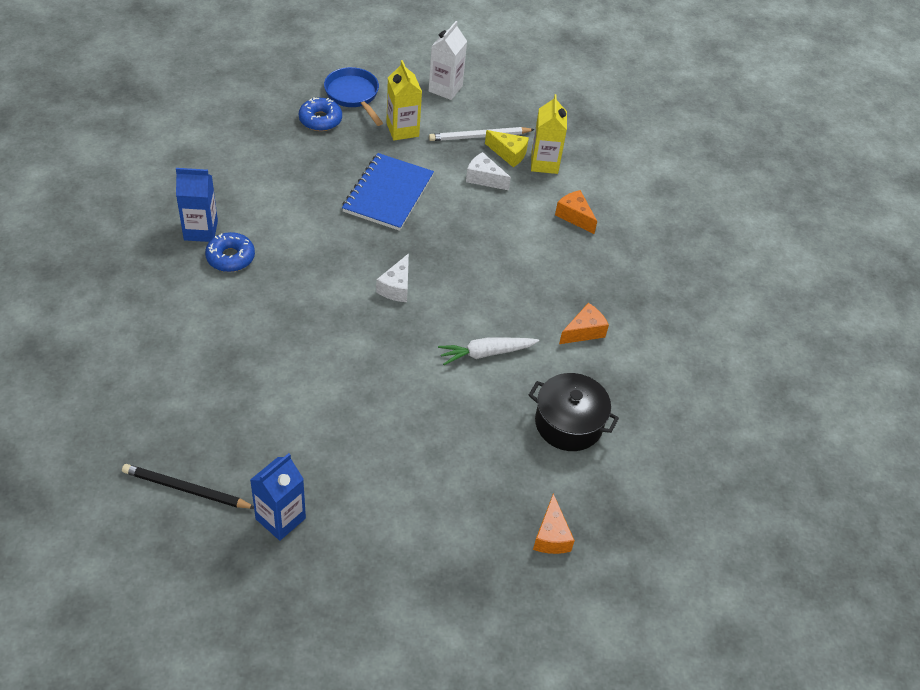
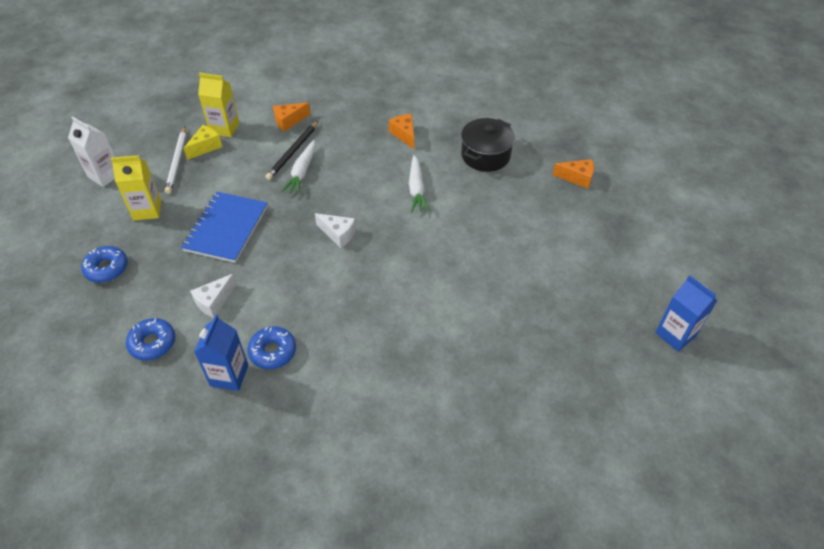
camera: 75 degrees left, 0 degrees up
black pencil [122,464,254,509] -> black pencil moved to [265,121,318,180]
blue carton [250,453,306,541] -> blue carton moved to [655,275,718,352]
blue pan [324,67,383,126] -> none
blue notebook [342,153,434,231] -> blue notebook turned 75 degrees clockwise [181,192,268,263]
white cheese [466,152,511,190] -> white cheese moved to [190,274,237,318]
none -> blue donut [126,318,175,361]
none -> white carrot [281,140,316,195]

